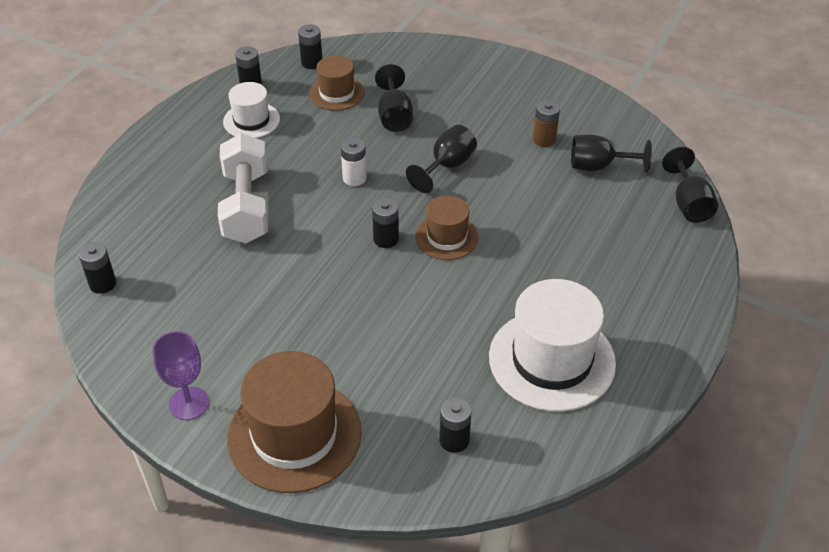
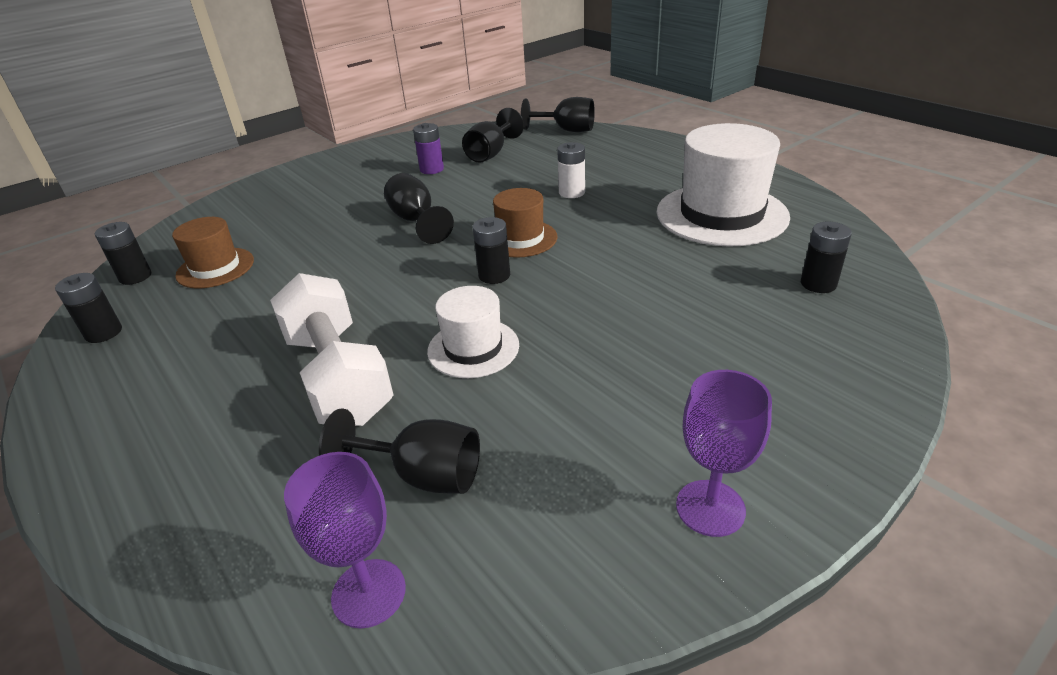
camera: 65 degrees left, 10 degrees down
black battery [79,242,116,294] -> purple goblet [284,452,406,628]
white dumbbell [218,133,268,244] -> white dumbbell turned 45 degrees clockwise [270,273,393,426]
white hat [223,82,280,138] -> white hat moved to [427,286,519,378]
brown hat [227,351,362,493] -> none
white battery [341,138,367,186] -> white battery moved to [557,142,585,198]
black goblet [375,64,413,132] -> black goblet moved to [319,408,480,494]
brown battery [533,100,560,147] -> purple battery [413,123,444,174]

